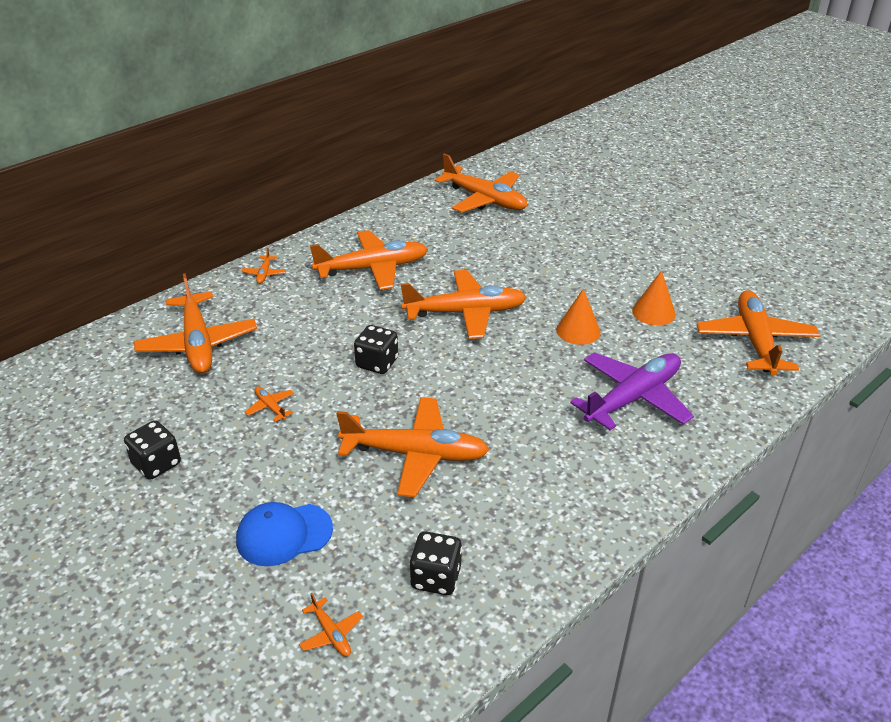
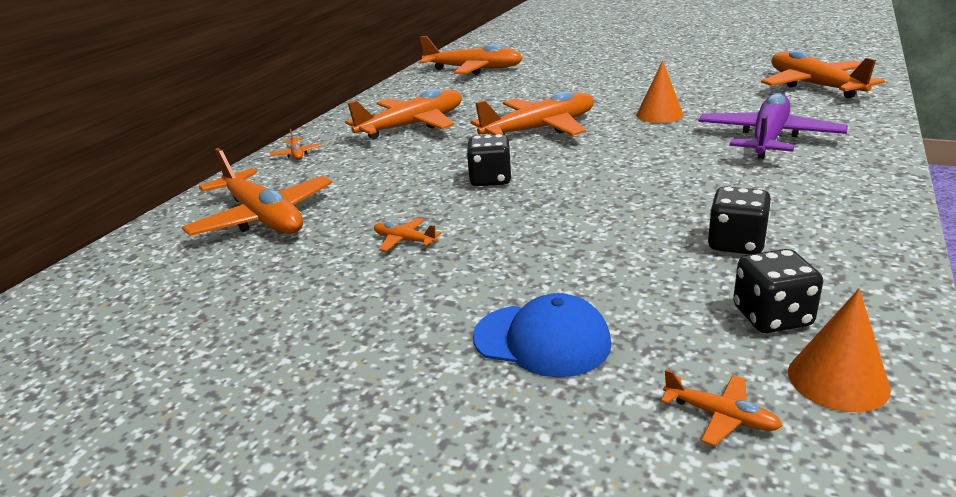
camera: 20 degrees left, 10 degrees down
black dice [124,420,181,480] -> black dice moved to [708,186,771,254]
blue cap [236,502,333,566] -> blue cap turned 120 degrees counterclockwise [473,293,611,377]
orange plane [336,397,489,497] -> none
orange cone [632,270,676,326] -> orange cone moved to [788,289,891,412]

